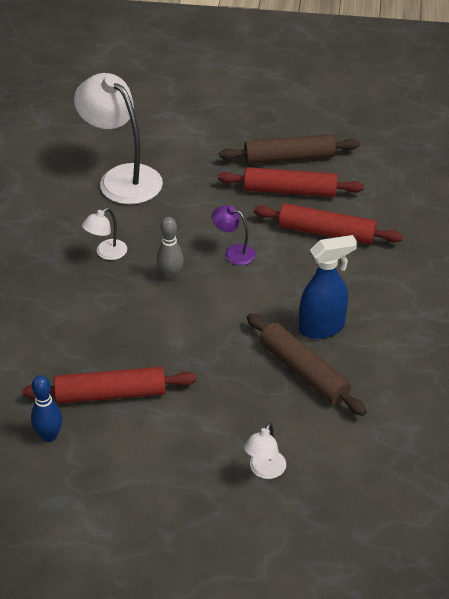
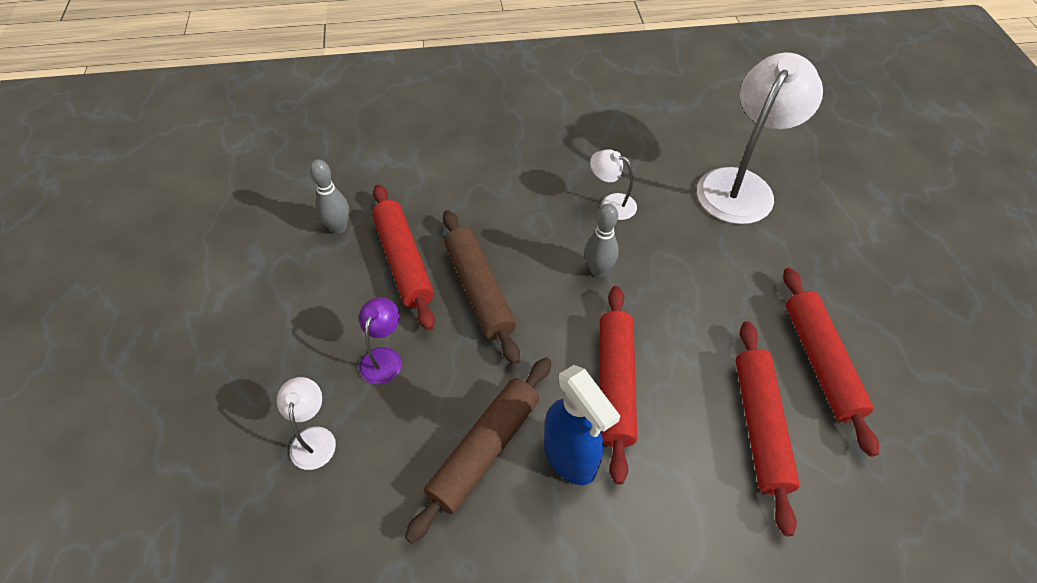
camera: 75 degrees right, 10 degrees up
blue bowling pin [31,375,62,442] -> grey bowling pin [309,159,349,234]
purple lamp [212,205,256,265] -> purple lamp moved to [359,297,402,385]
brown rolling pin [219,134,360,164] -> brown rolling pin moved to [443,210,520,365]
white lamp [244,423,286,479] -> white lamp turned 75 degrees clockwise [277,377,336,470]
none -> red rolling pin [600,286,637,485]

